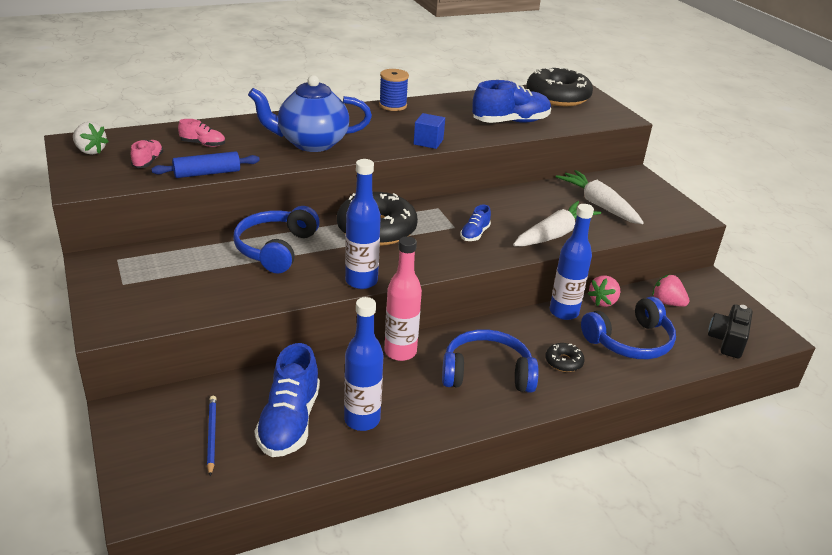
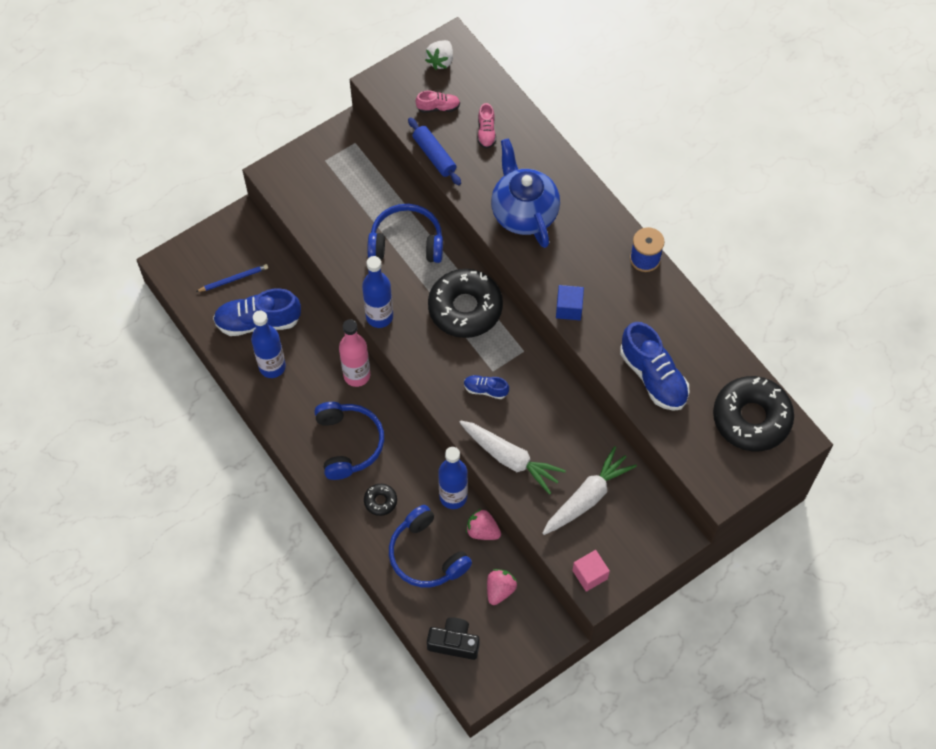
camera: 80 degrees right, 30 degrees up
none -> pink cube [572,550,610,592]

